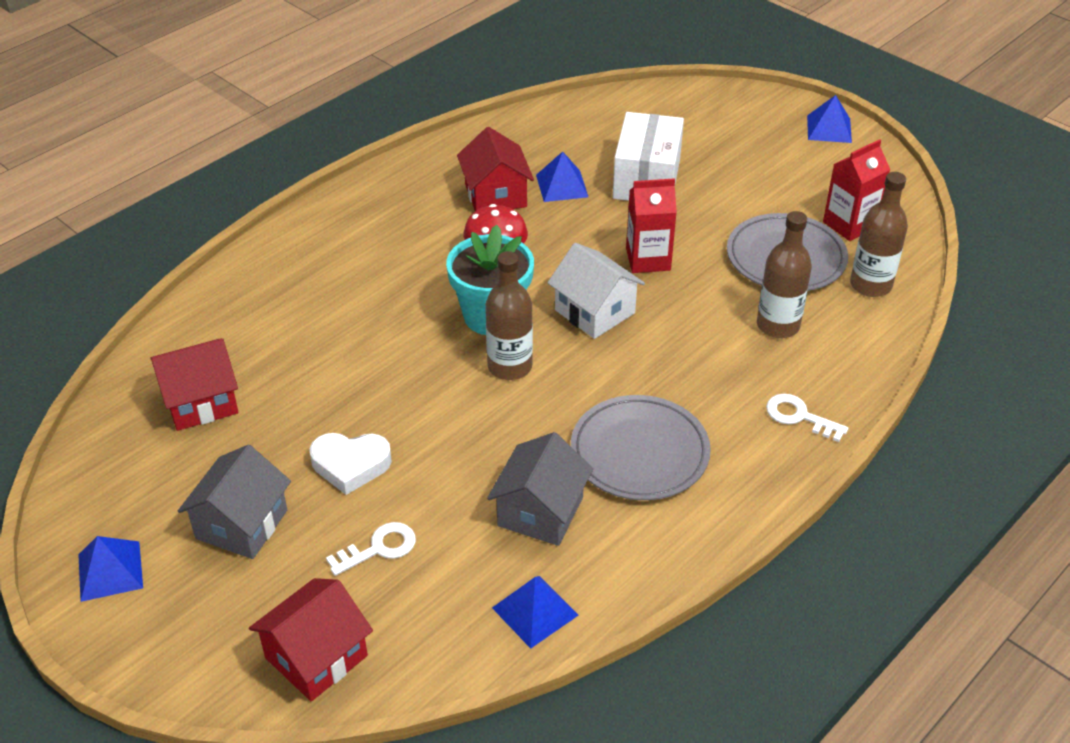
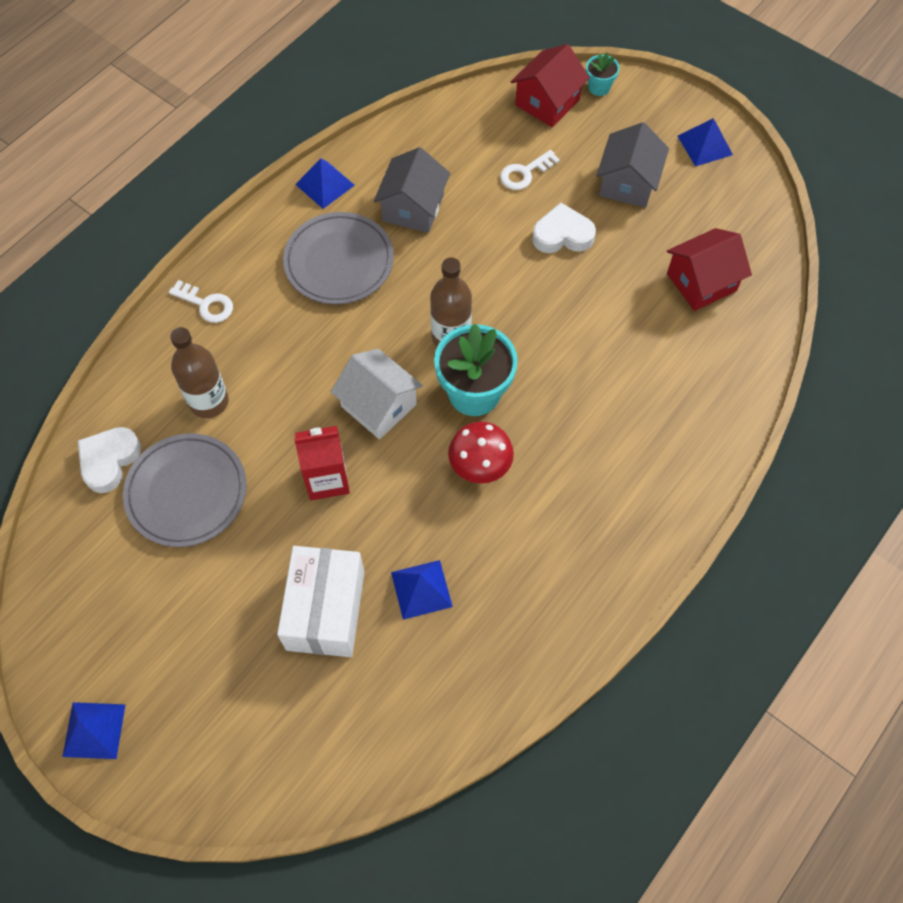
camera: 175 degrees right, 20 degrees up
red house [457,127,534,211] -> none
blue pyramid [492,576,579,649] -> blue pyramid moved to [295,158,355,209]
red carton [823,139,890,241] -> none
brown bottle [850,172,908,297] -> white heart [78,427,141,493]
none -> turquoise flower pot [586,52,620,96]

